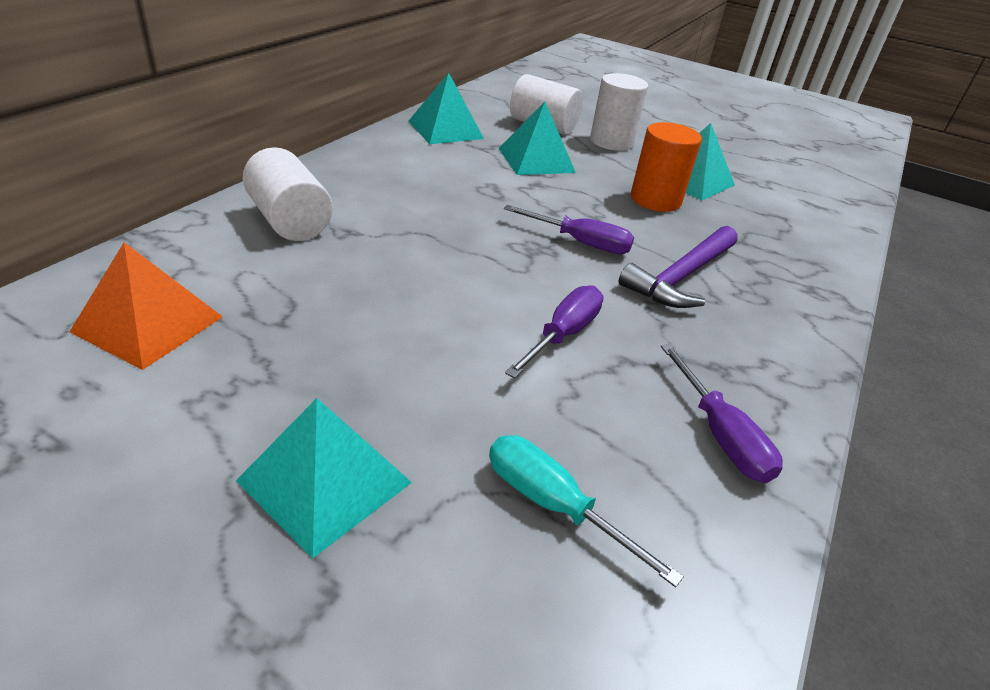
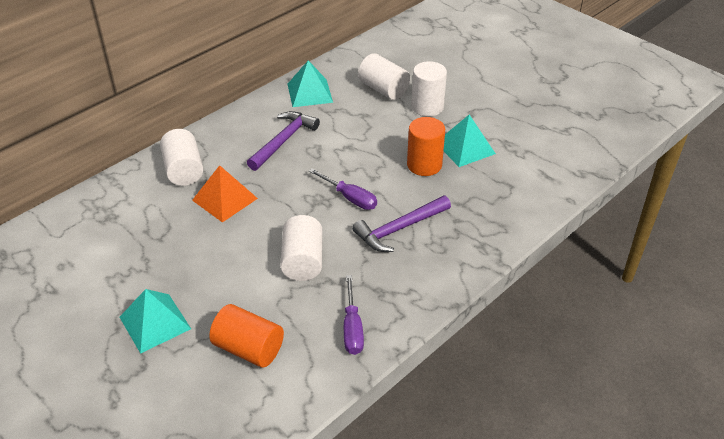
camera: 20 degrees right, 5 degrees up
orange pyramid [69,242,223,370] -> orange pyramid moved to [192,165,258,222]
turquoise screwdriver [489,435,684,587] -> orange cylinder [209,304,284,368]
turquoise pyramid [498,102,576,175] -> none
purple screwdriver [505,285,604,378] -> white cylinder [280,215,322,281]
none -> purple hammer [247,111,320,171]

